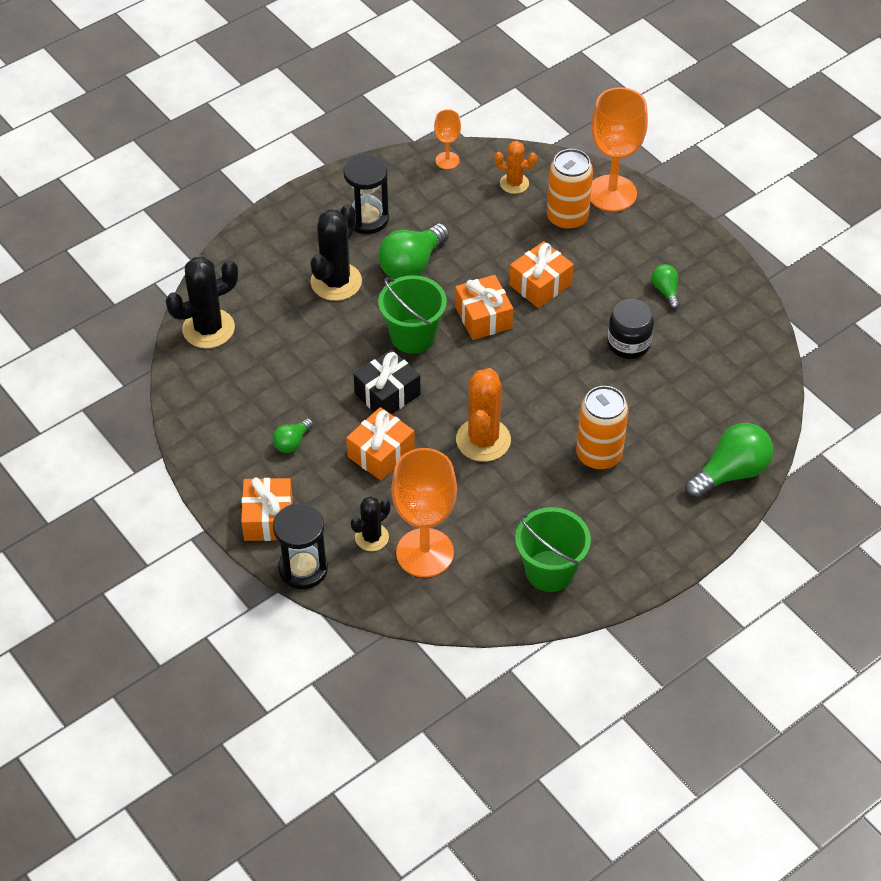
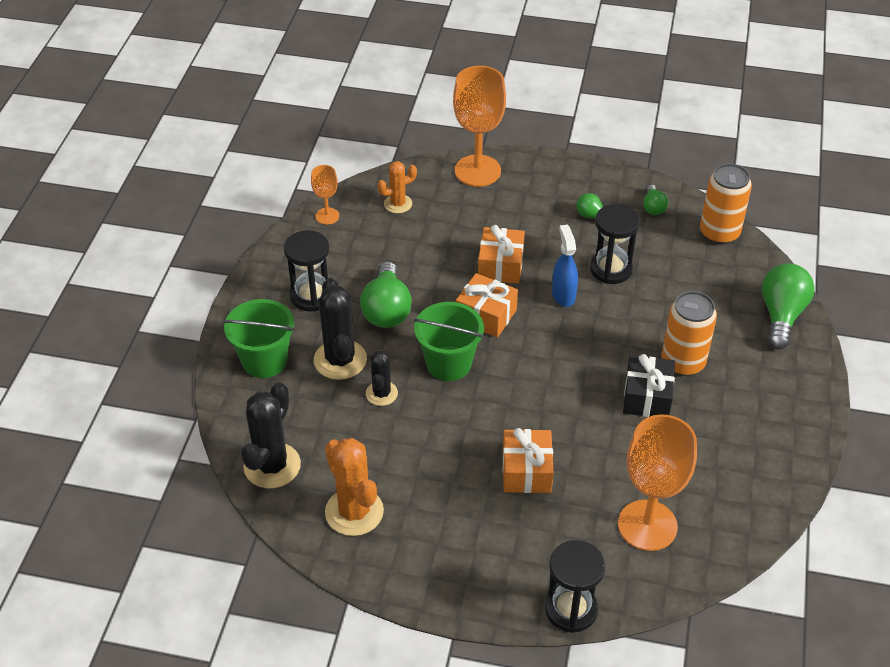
camera: 40 degrees left, 5 degrees down
orange gift [241,477,293,541] -> none
green light bulb [272,418,313,453] -> green light bulb moved to [643,185,668,215]
black cactus [351,496,391,551] -> black cactus moved to [366,350,398,406]
black gift [353,349,421,414] -> black gift moved to [623,354,675,417]
orange cactus [456,368,511,462] -> orange cactus moved to [325,438,384,536]
green bucket [515,507,591,592] -> green bucket moved to [223,299,295,378]
orange can [547,149,593,230] -> orange can moved to [700,163,752,244]
black jar [607,299,654,359] -> black hourglass [590,204,640,284]
none -> blue spray bottle [552,225,578,307]

